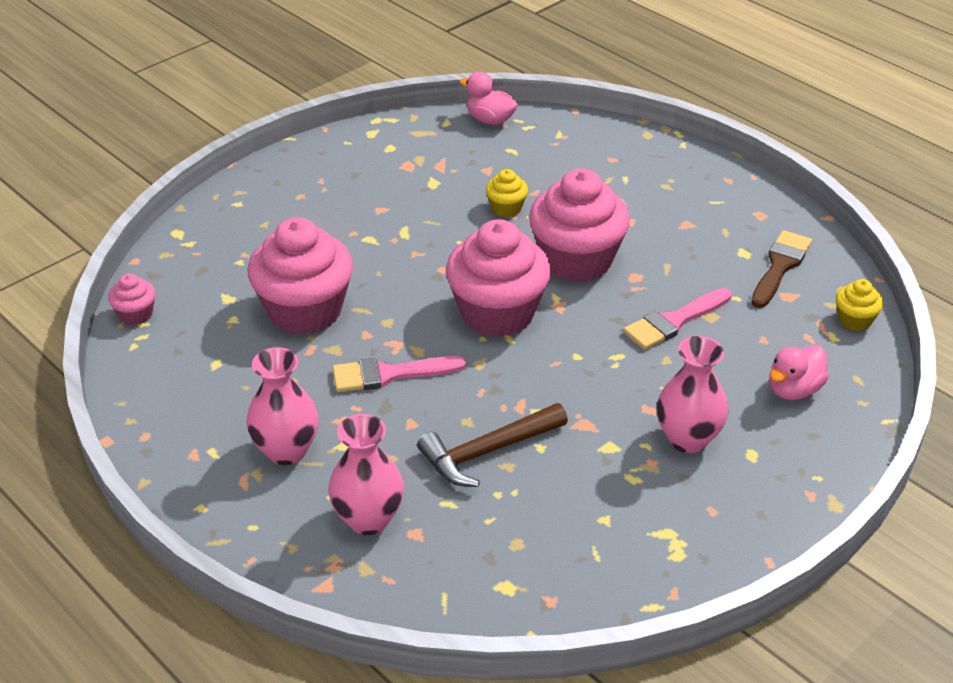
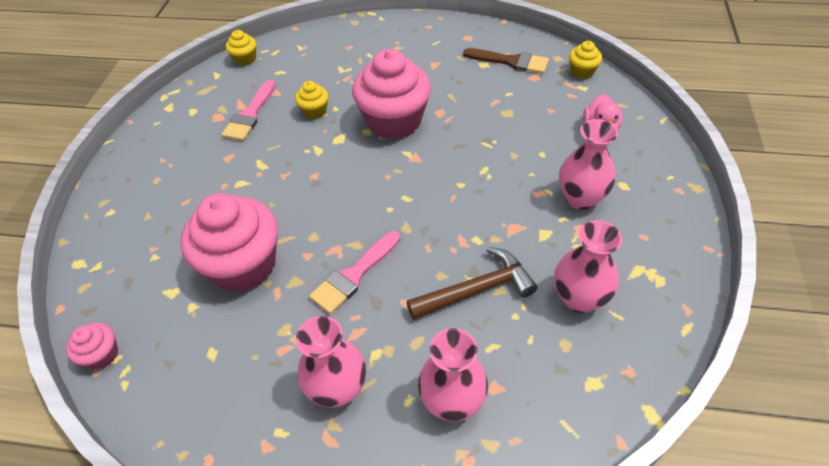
camera: 35 degrees left, 10 degrees up
brown hammer [417,403,568,487] -> brown hammer turned 135 degrees counterclockwise [407,247,537,320]
pink cupcake [446,219,551,337] -> none
pink duck [460,72,518,125] -> yellow cupcake [226,30,256,66]
pink brush [623,288,732,350] -> pink brush moved to [221,79,276,141]
brown brush [751,230,812,308] -> brown brush turned 120 degrees clockwise [463,48,549,74]
none -> pink vase [555,220,622,313]

